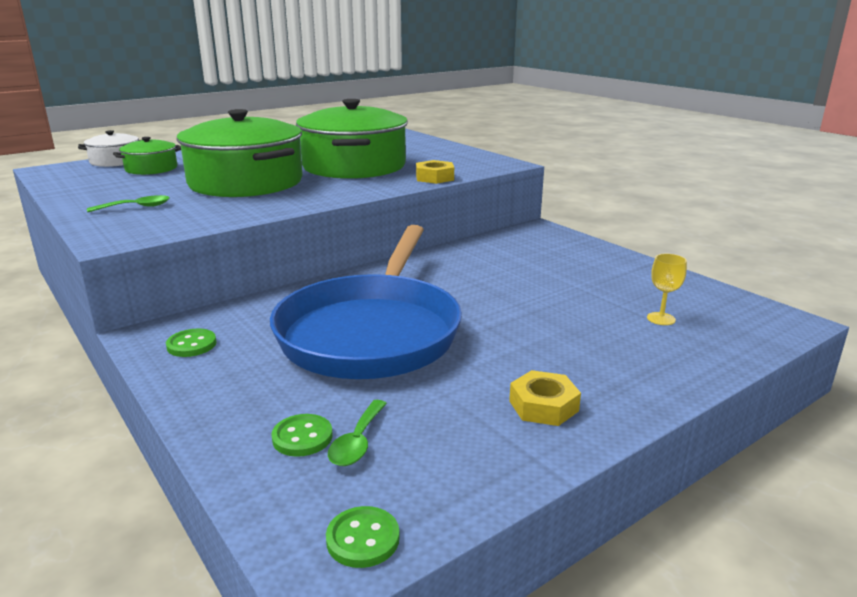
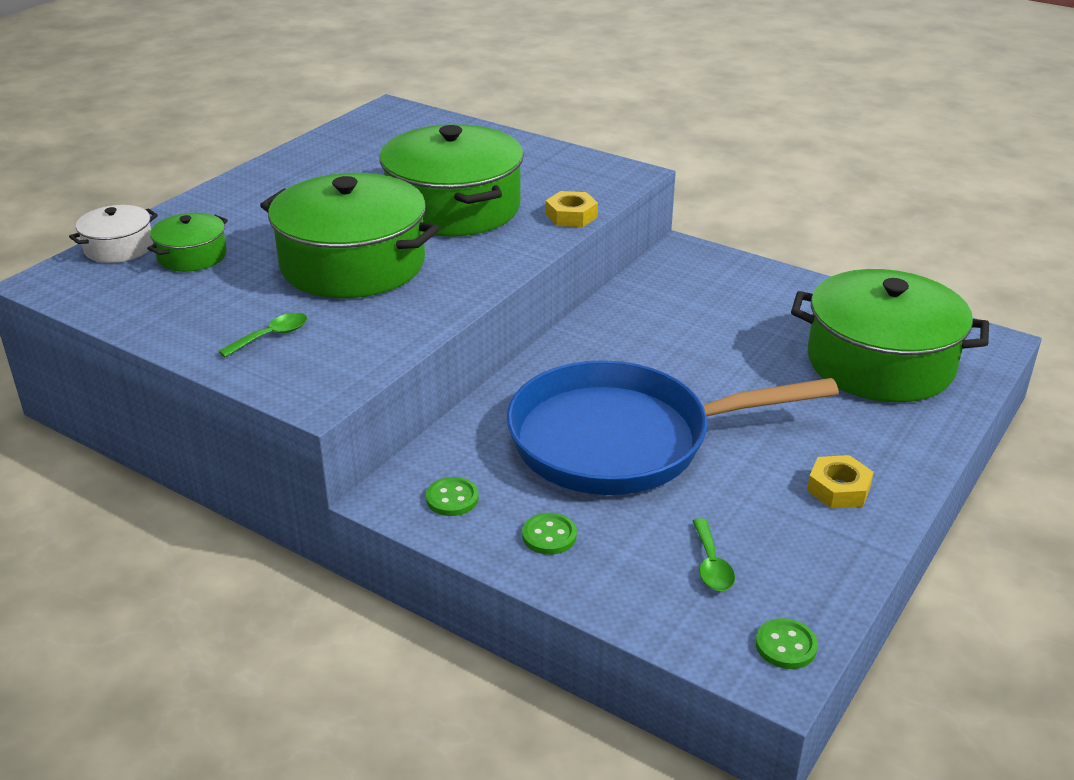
camera: 20 degrees left, 10 degrees up
blue pan [270,225,462,379] -> blue pan turned 90 degrees clockwise [507,360,839,495]
green button [271,414,333,457] -> green button moved to [522,513,577,555]
yellow goblet [647,254,687,325] -> green pot [791,269,989,402]

